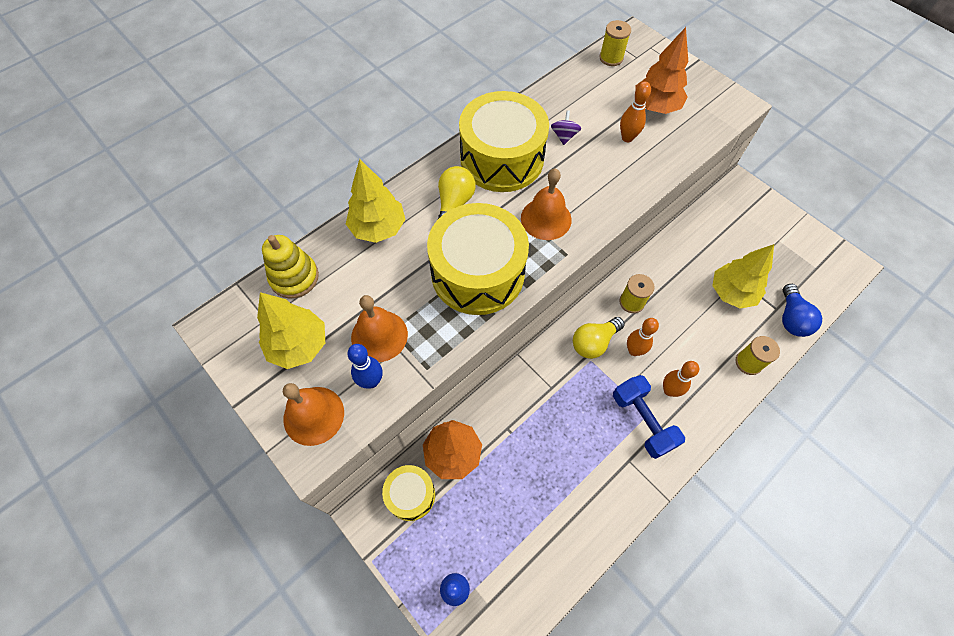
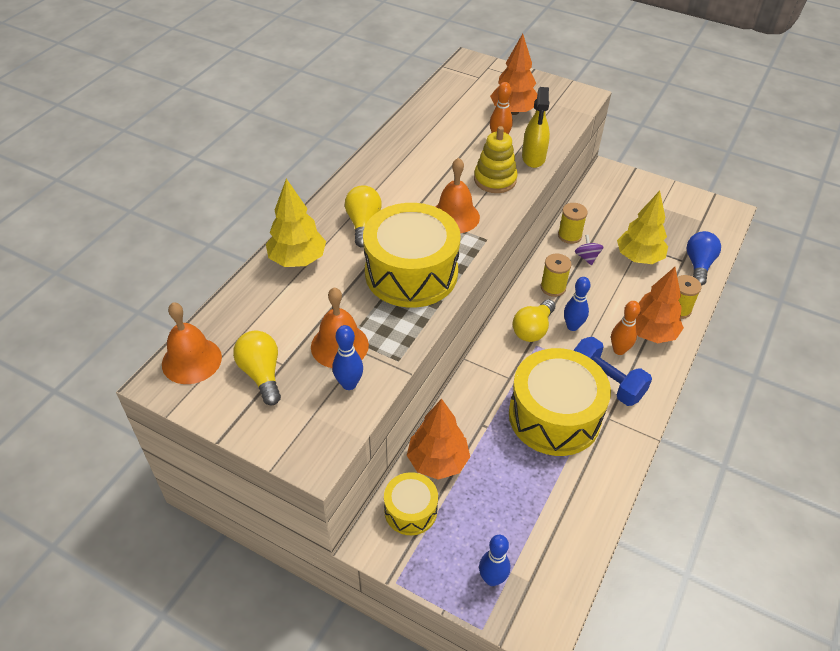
camera: 20 degrees left, 15 degrees down
yellow tree [257,292,325,369] -> yellow light bulb [233,330,281,405]
yellow stacking toy [262,235,319,299] -> yellow stacking toy moved to [474,126,518,193]
orange bell [283,383,344,446] -> orange bell moved to [162,302,222,384]
yellow drum [459,91,549,192] -> yellow drum moved to [509,348,611,456]
purple spinning top [551,110,581,145] -> purple spinning top moved to [575,235,603,265]
yellow spool [599,20,631,66] -> yellow spool moved to [558,203,588,244]
orange bowling pin [627,318,659,356] -> blue bowling pin [564,277,590,331]
blue light bulb [782,284,822,337] -> blue light bulb turned 150 degrees counterclockwise [687,231,721,286]
none -> yellow spray bottle [522,87,550,168]
none -> orange tree [635,267,684,343]

